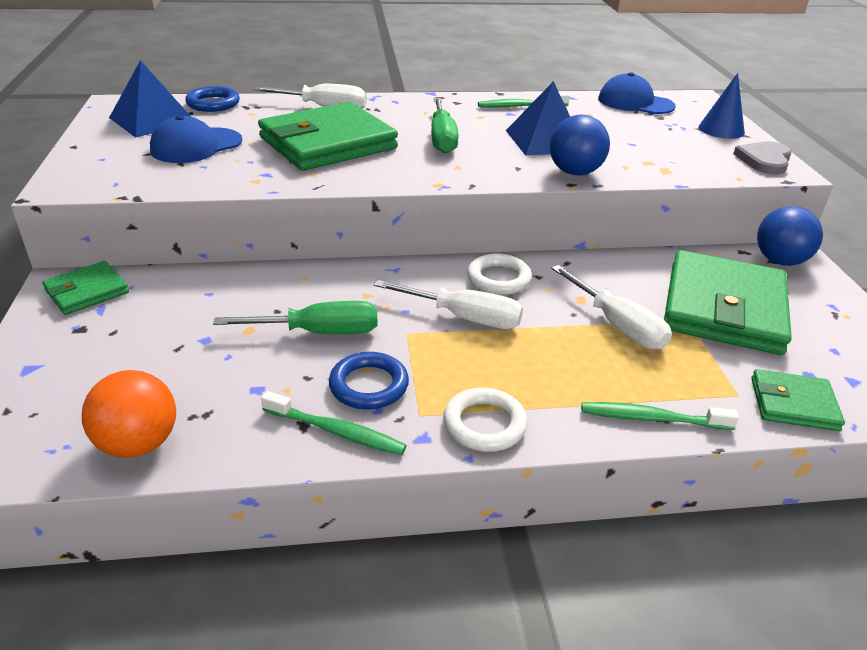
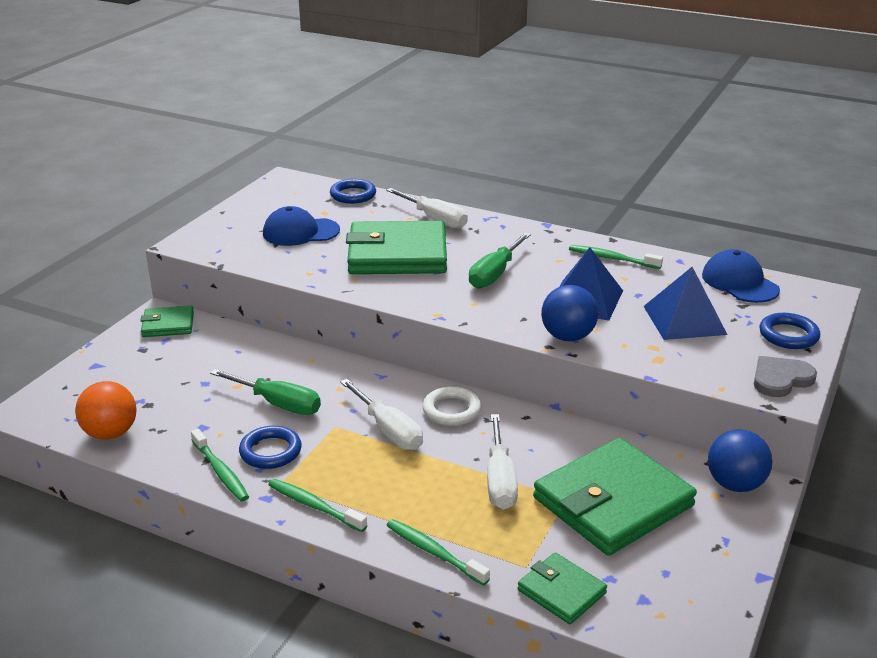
camera: 35 degrees right, 5 degrees down
blue pyramid [109,60,191,137] -> blue pyramid moved to [644,267,728,340]
white ring [443,387,527,452] -> green toothbrush [268,479,367,532]
blue cone [698,73,745,139] -> blue ring [759,313,820,349]

